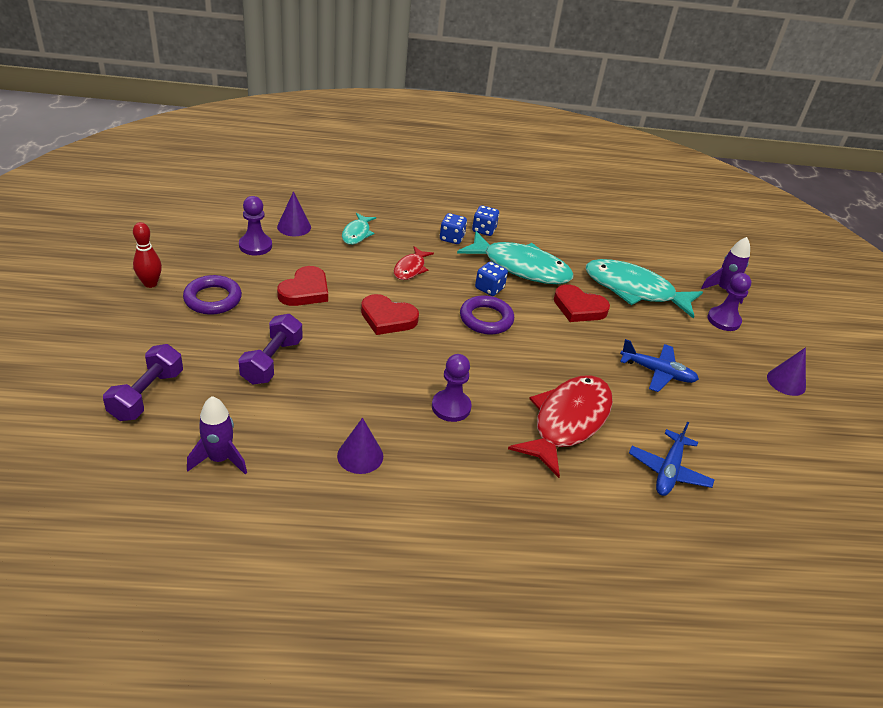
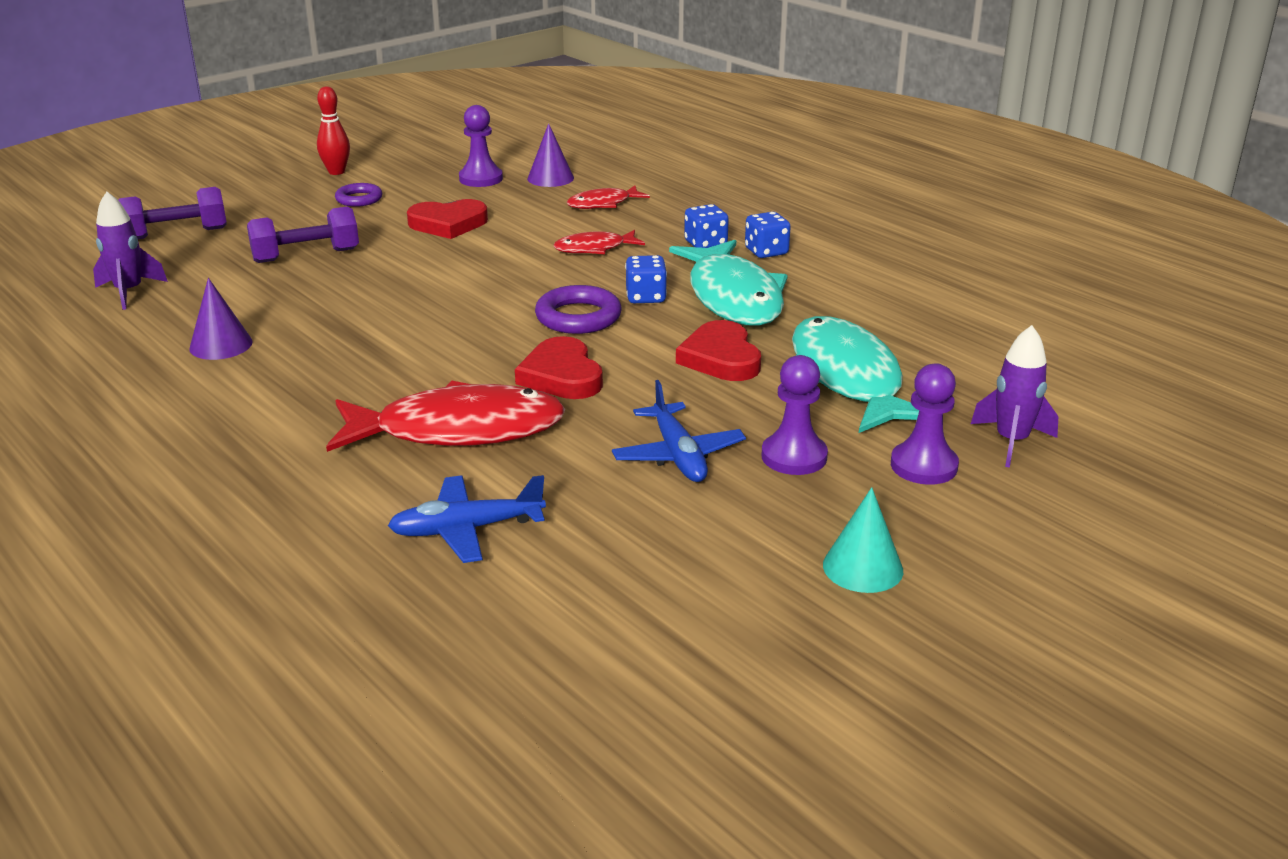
camera: 55 degrees right, 10 degrees down
purple ring [183,275,242,315] -> purple ring [335,183,382,207], size x0.66
turquoise fish [342,213,376,245] -> red fish [567,186,650,209]
red heart [361,294,419,335] -> red heart moved to [515,336,603,399]
purple pawn [432,354,472,422] -> purple pawn moved to [762,355,828,475]
purple cone [767,348,806,396] -> turquoise cone [823,487,903,593]

